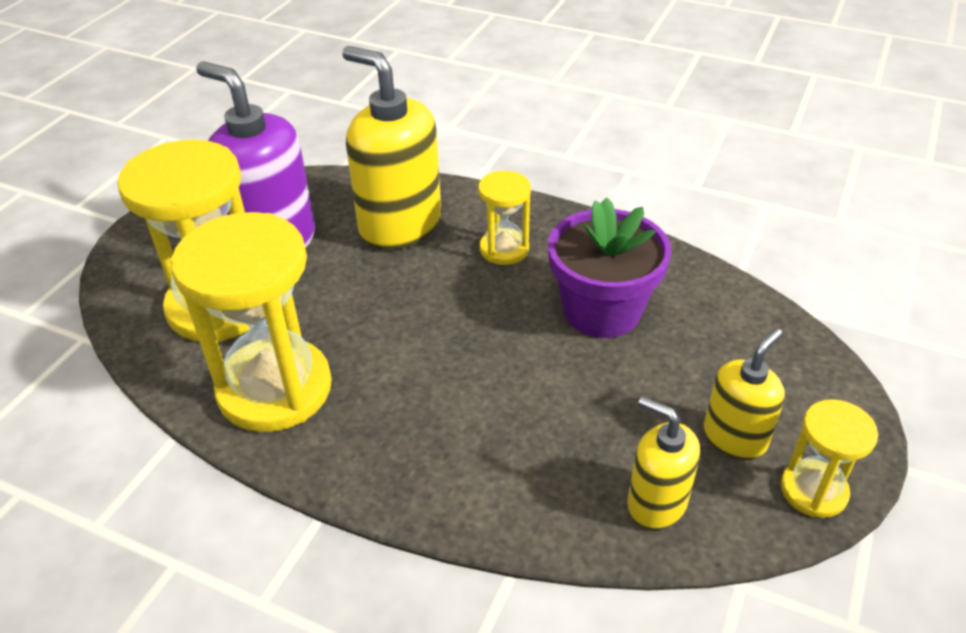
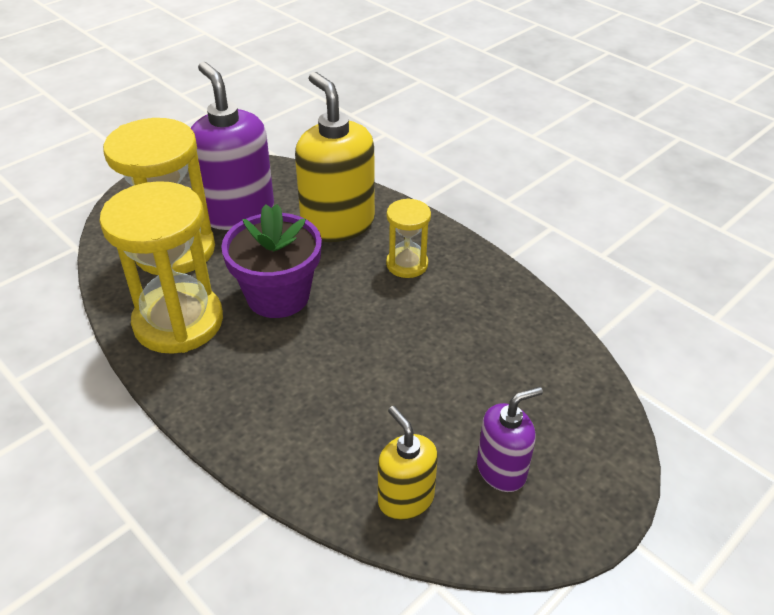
camera: 20 degrees right, 0 degrees up
purple flower pot [548,197,672,338] -> purple flower pot moved to [221,204,322,318]
yellow soap dispenser [704,328,785,460] -> purple soap dispenser [477,386,543,492]
yellow hourglass [781,399,878,518] -> none

